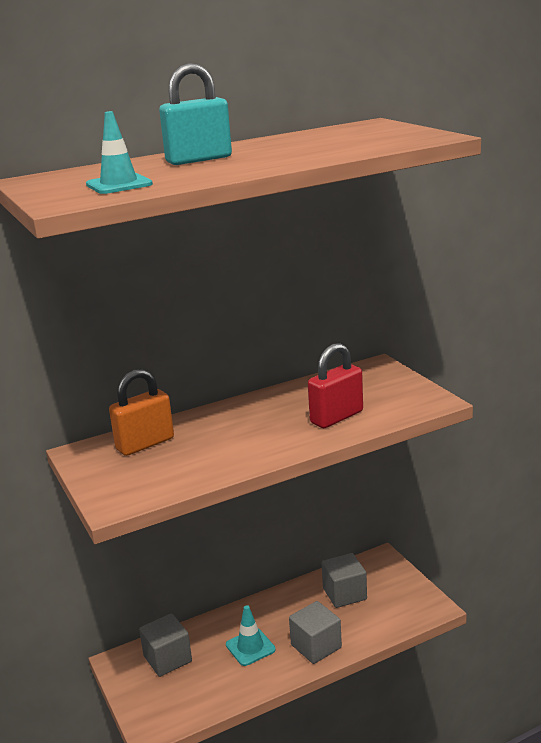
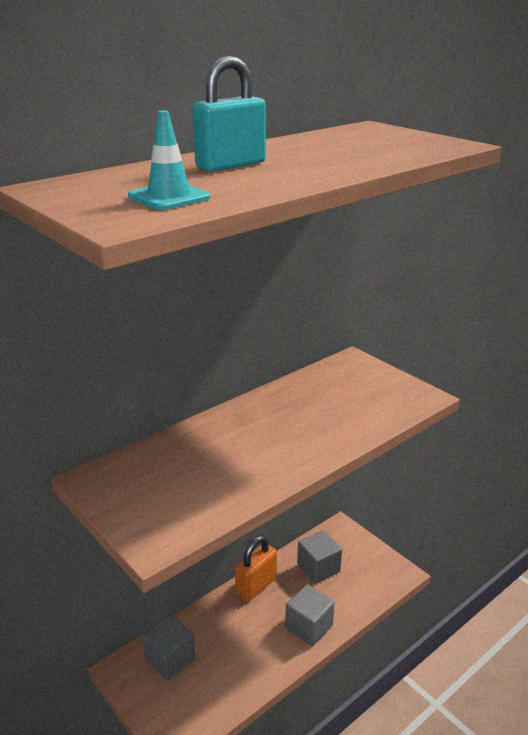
camera: 15 degrees left, 5 degrees up
orange padlock [109,369,174,456] -> orange padlock moved to [235,535,277,602]
turquoise traffic cone [226,605,276,666] -> none
red padlock [308,343,363,428] -> none

